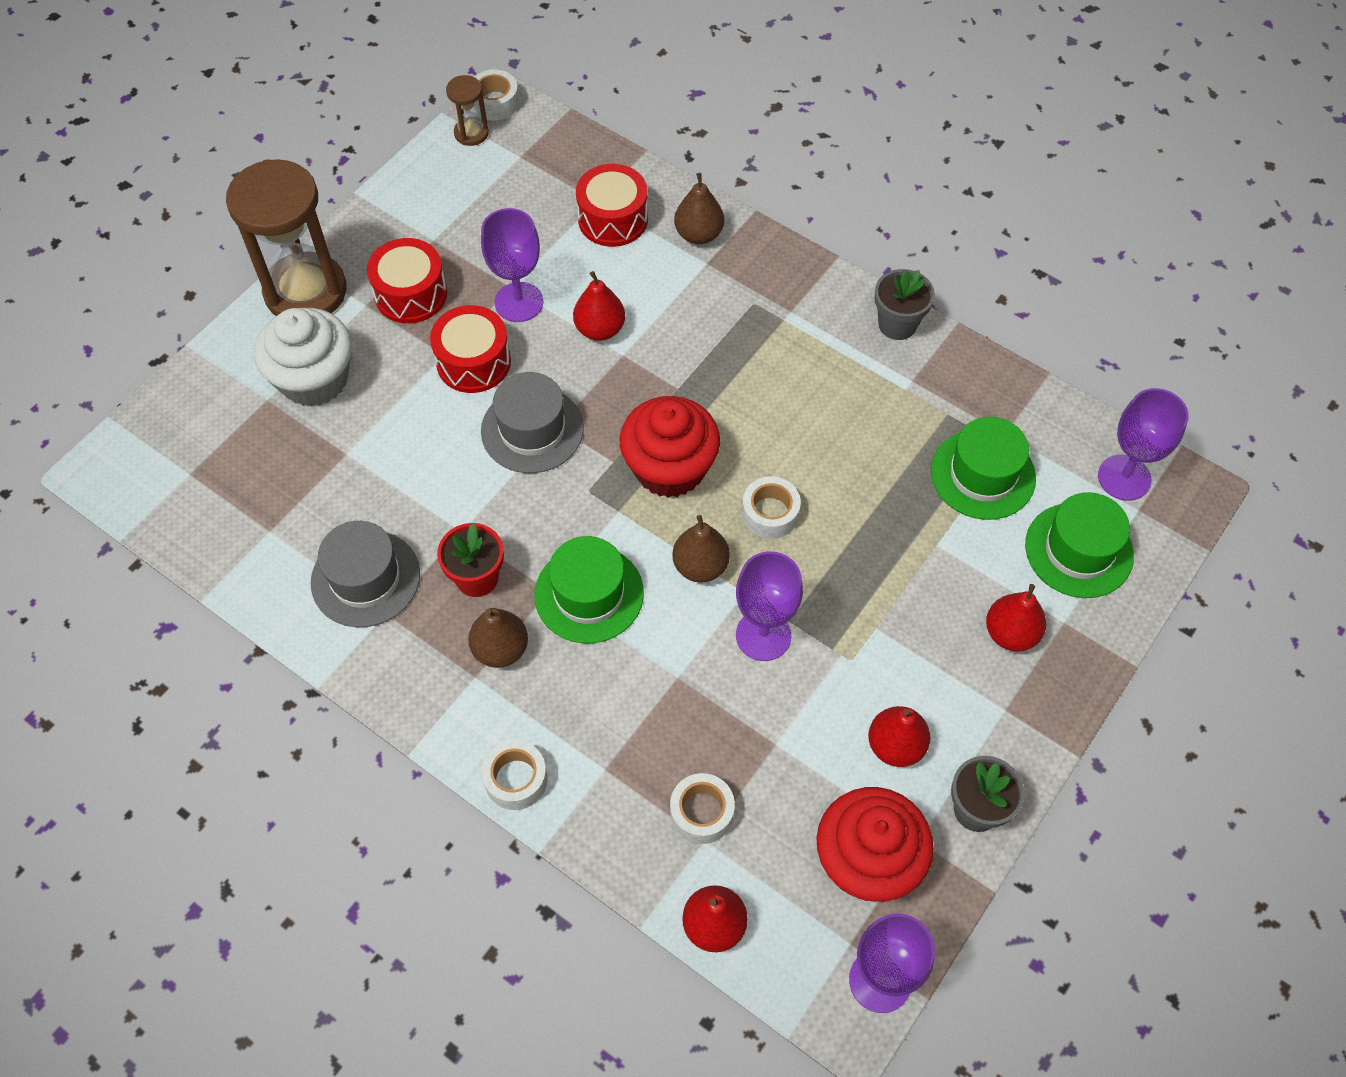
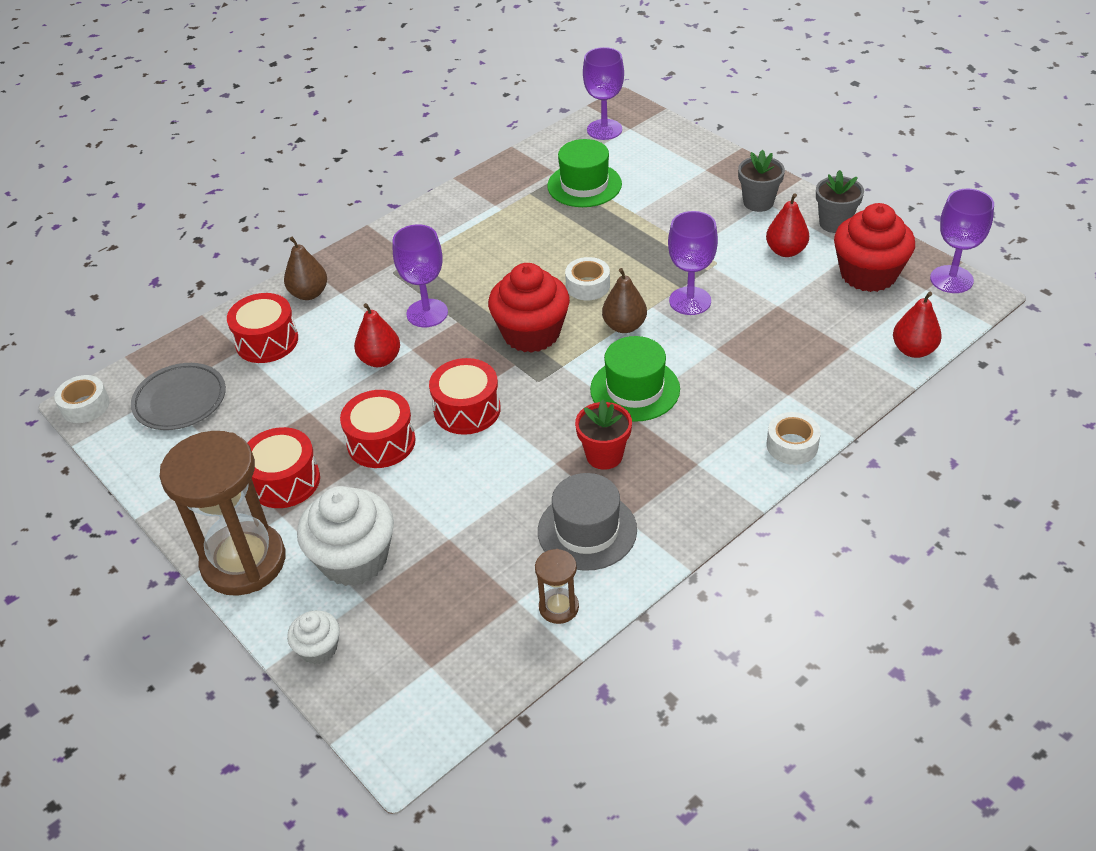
camera: 75 degrees left, 15 degrees down
brown hourglass [446,75,489,146] -> brown hourglass moved to [535,549,579,624]
brown pear [468,608,528,668] -> none
purple goblet [481,208,543,322] -> purple goblet moved to [393,224,448,327]
grey hat [481,372,584,473] -> red drum [429,358,501,435]
white tape [670,773,735,844] -> none
grey flower pot [874,269,935,340] -> grey flower pot moved to [738,150,785,212]
red pear [986,584,1046,651] -> none
green hat [1025,492,1134,598] -> none
none -> grey plate [131,363,226,430]
none -> white cupcake [287,610,340,664]

